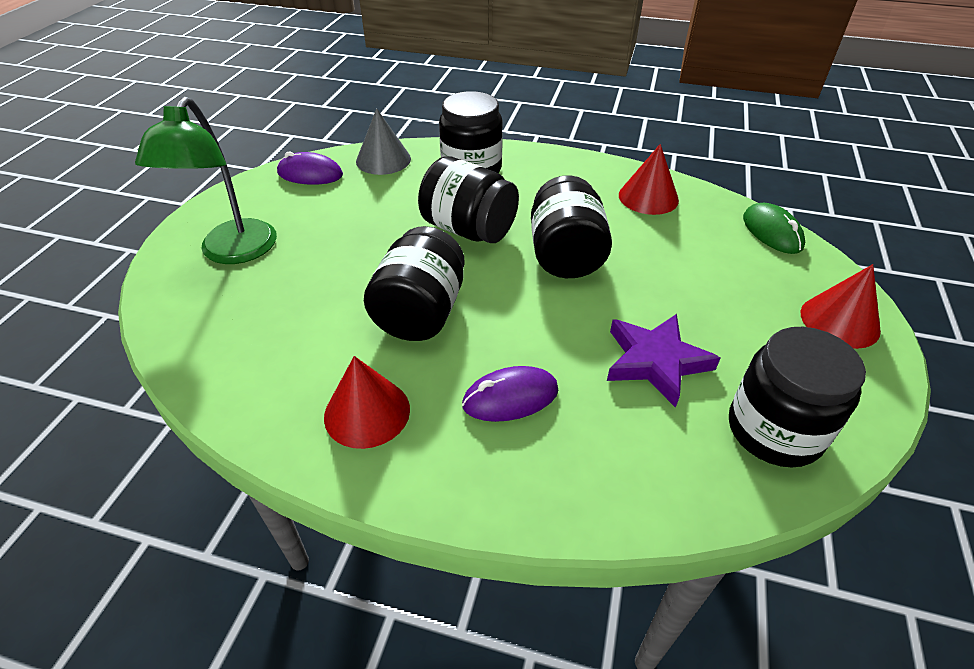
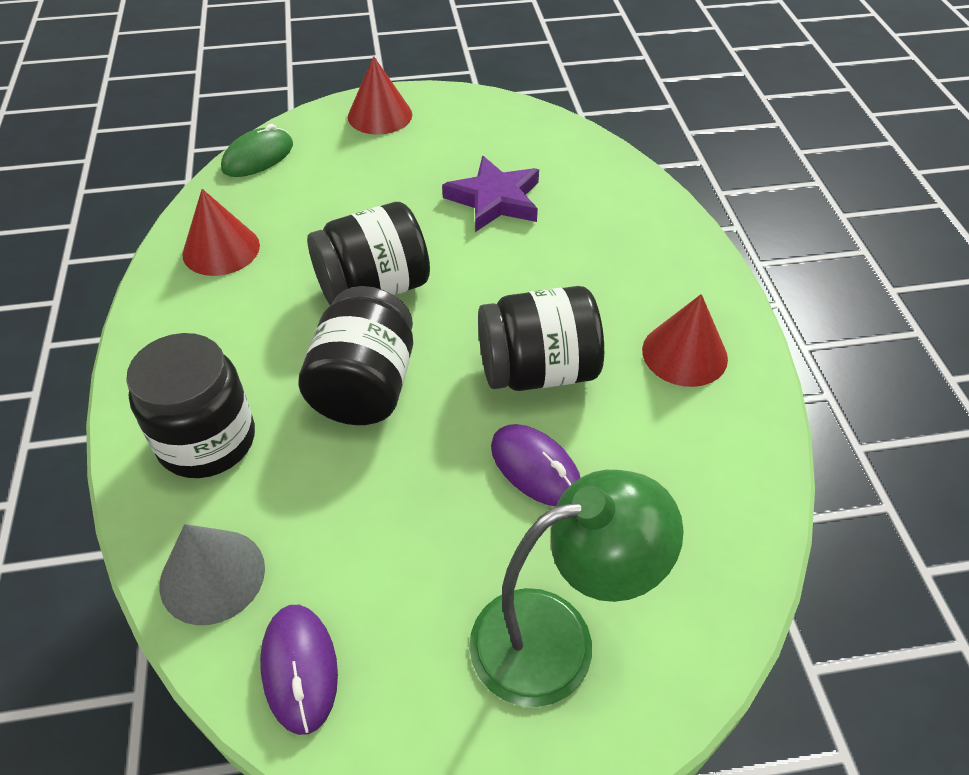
camera: 115 degrees left, 5 degrees up
purple mouse [462,366,558,422] -> purple mouse moved to [491,424,580,506]
black jar [729,327,866,467] -> none

